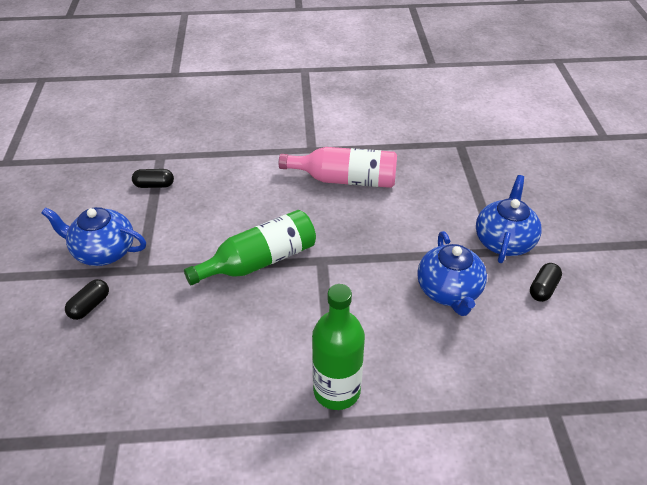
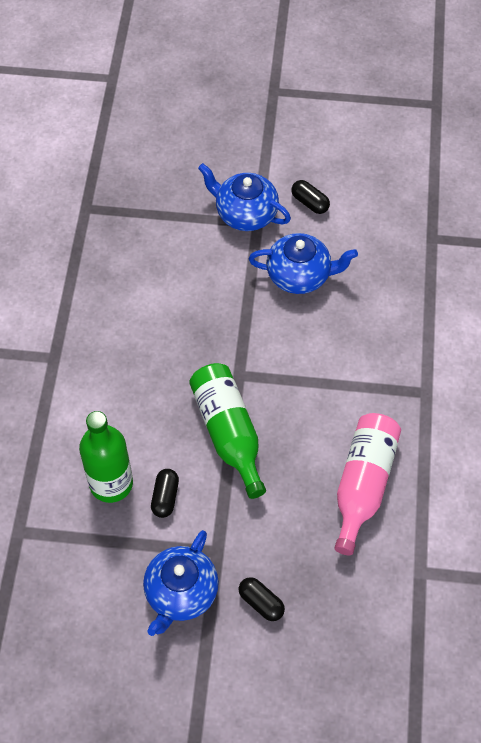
camera: 80 degrees left, 15 degrees up
black capsule [132,169,174,188] -> black capsule moved to [151,469,179,518]
pink bottle [279,147,397,188] -> pink bottle moved to [334,413,401,555]
green bottle [312,284,365,410] -> green bottle moved to [79,411,133,503]

